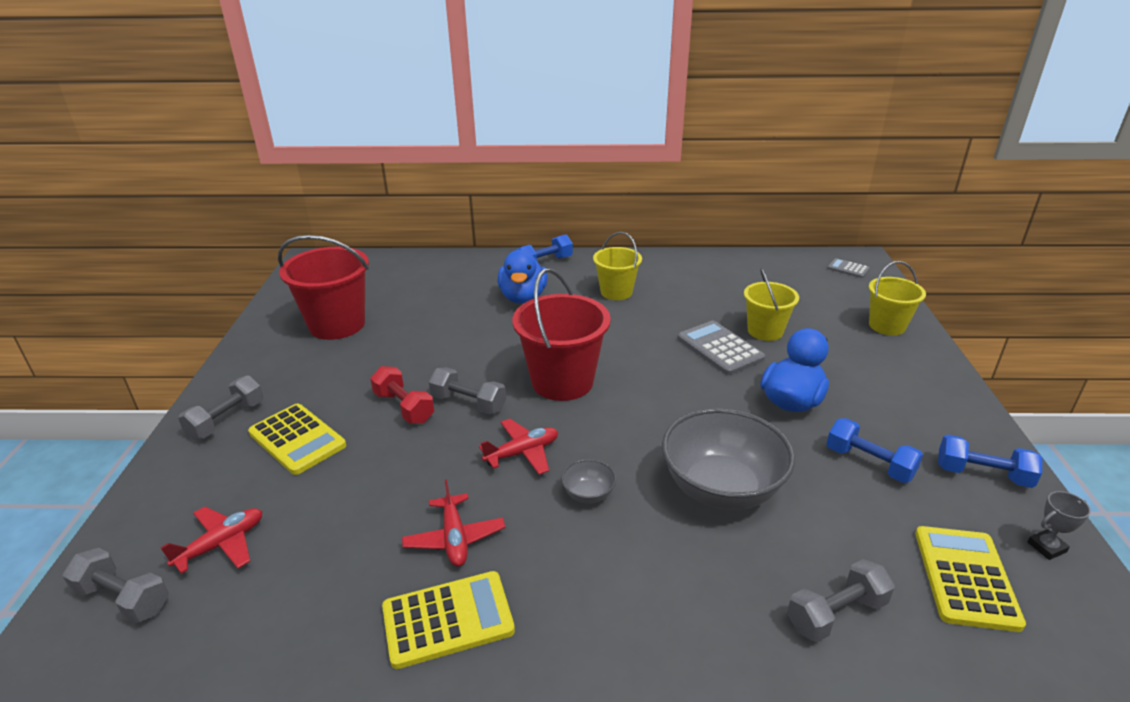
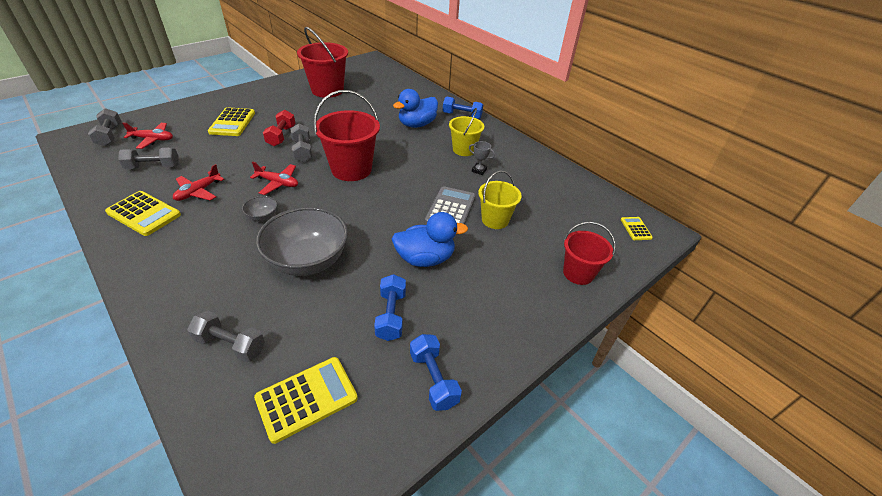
camera: 45 degrees right, 10 degrees up
grey dumbbell [178,376,263,440] -> grey dumbbell moved to [118,147,179,169]
grey calculator [827,258,870,278] -> yellow calculator [621,217,653,240]
yellow bucket [869,261,926,335] -> red bucket [563,222,615,285]
grey trophy [1027,491,1091,560] -> grey trophy moved to [469,141,495,175]

